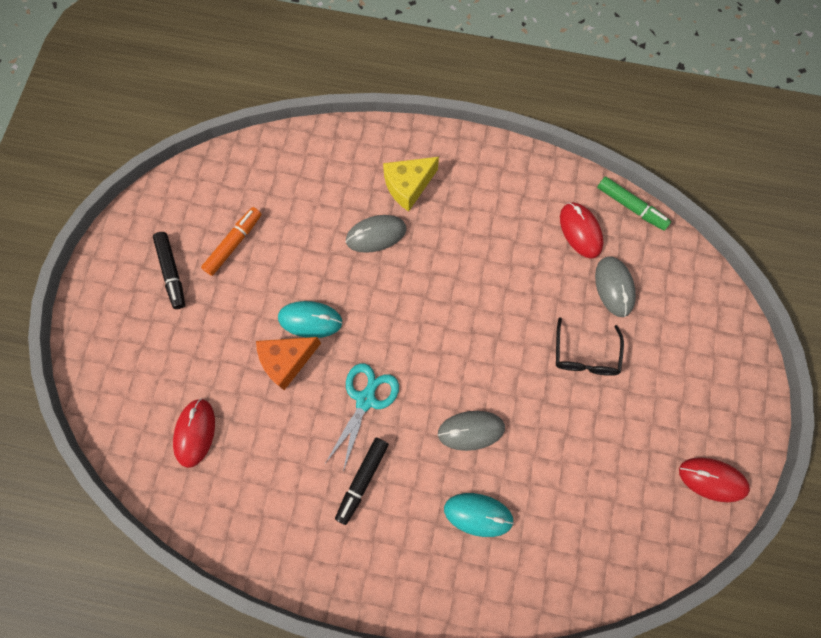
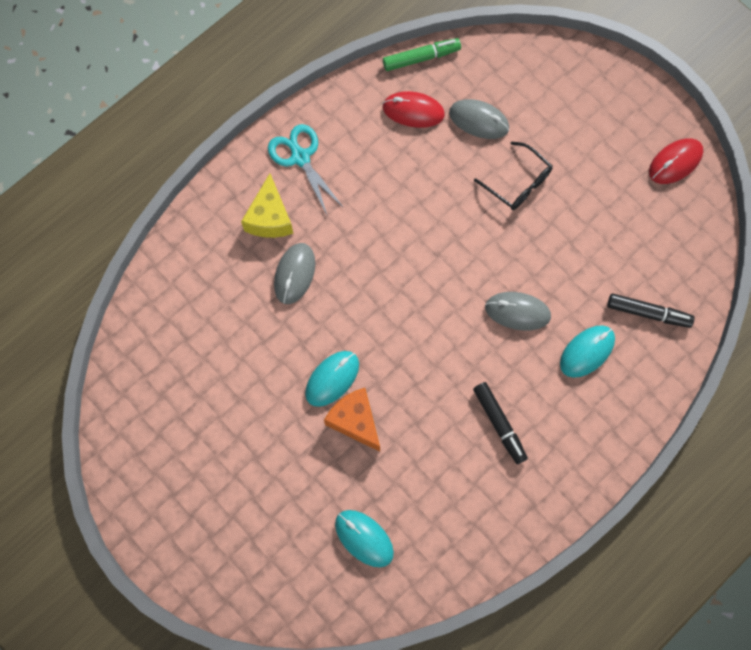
camera: 55 degrees left, 0 degrees up
black marker [153,232,185,309] -> black marker moved to [607,293,694,328]
red mouse [173,398,215,468] -> turquoise mouse [335,510,394,567]
orange marker [201,207,262,276] -> none
orange cheese [256,337,321,390] -> orange cheese turned 135 degrees clockwise [324,388,380,452]
turquoise scissors [326,363,399,472] -> turquoise scissors moved to [268,124,344,217]
grey mouse [438,411,505,451] -> grey mouse turned 75 degrees clockwise [485,292,551,331]

